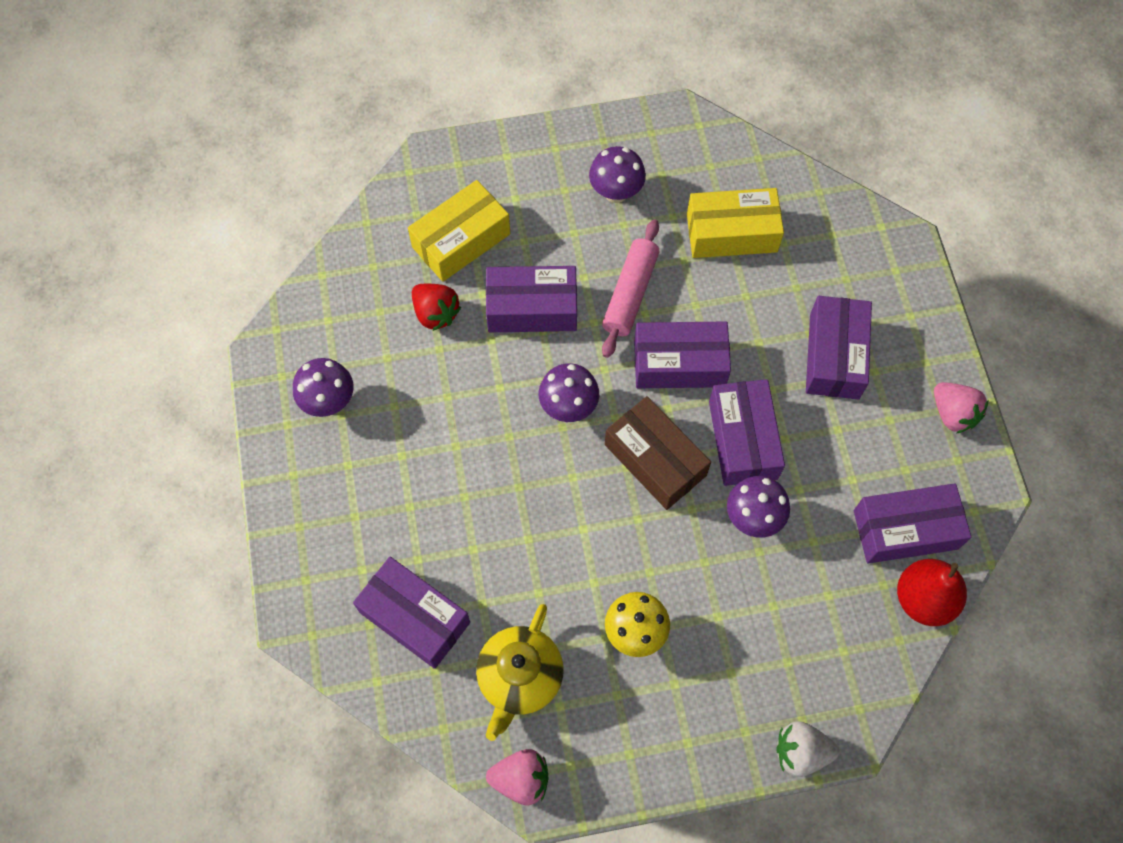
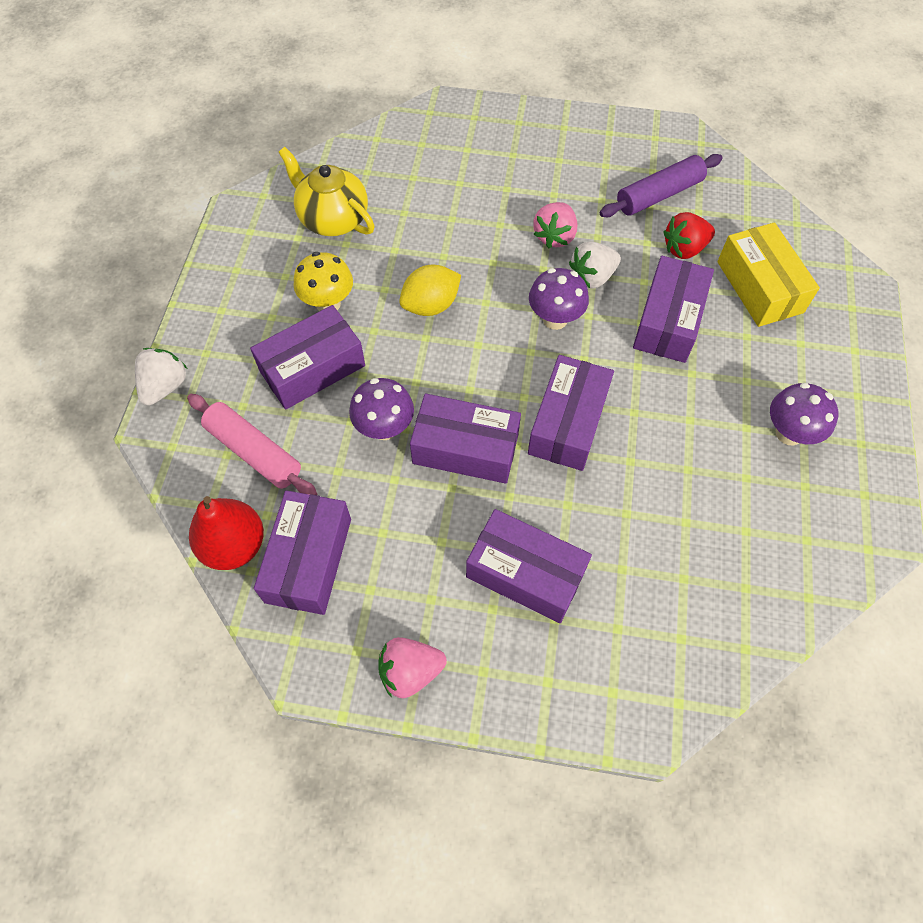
camera: 110 degrees right, 5 degrees down
purple mushroom [293,358,353,417] -> none
purple box [353,557,470,669] -> purple box moved to [250,305,365,409]
pink strawberry [486,749,549,805] -> pink strawberry moved to [533,202,578,248]
pink rolling pin [602,219,659,358] -> pink rolling pin moved to [187,394,317,495]
brown box [605,396,711,510] -> none
yellow box [687,188,784,258] -> none
none -> yellow lemon [399,265,461,316]
none -> white strawberry [569,241,621,289]
none -> purple rolling pin [600,154,723,217]

